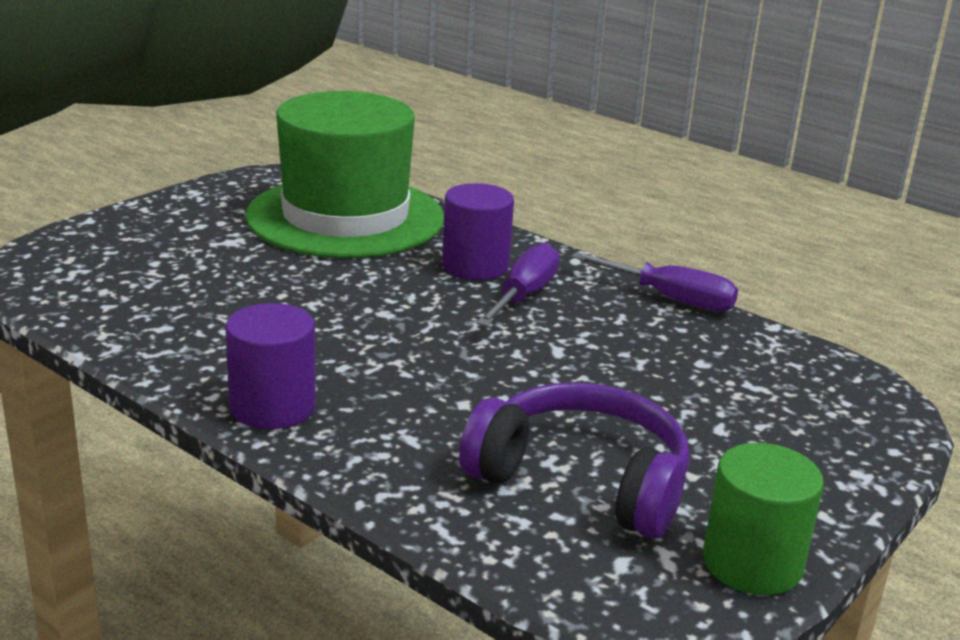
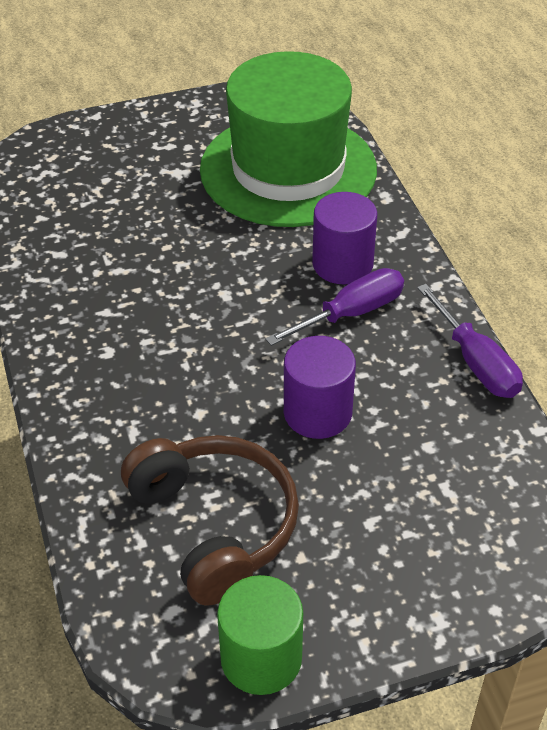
camera: 35 degrees right, 20 degrees up
purple cylinder [225,303,316,429] -> purple cylinder moved to [284,336,356,439]
purple headphones [459,382,690,539] -> brown headphones [121,435,299,606]

